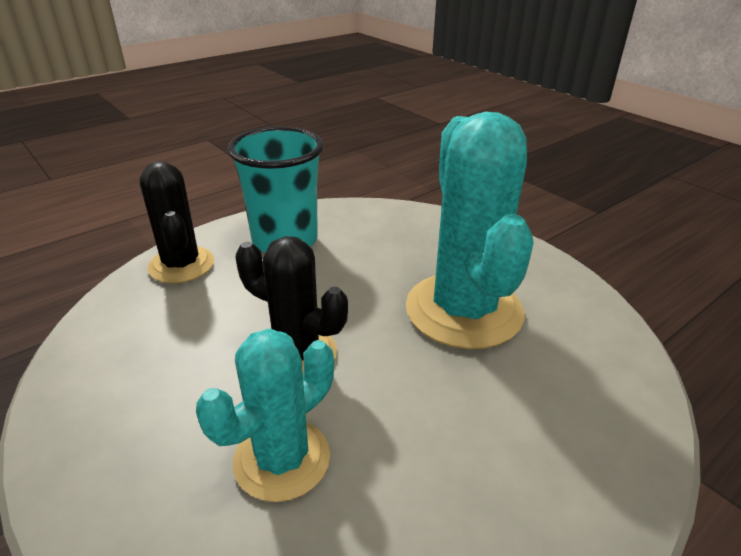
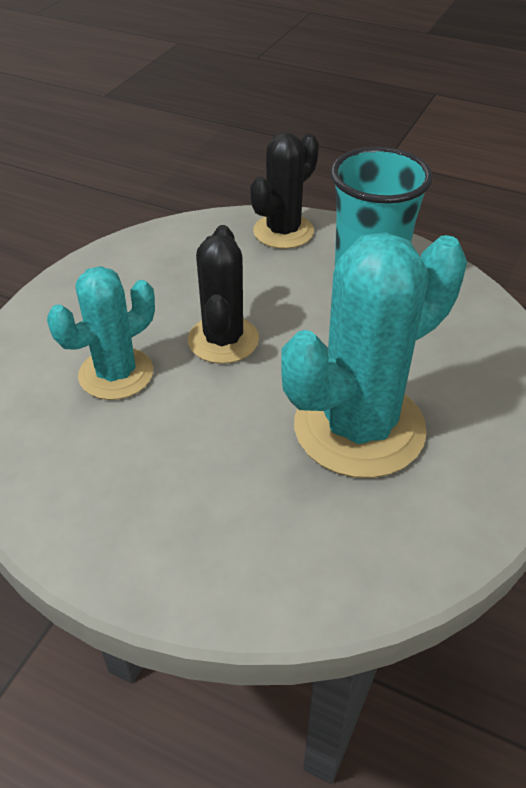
camera: 65 degrees right, 10 degrees up
turquoise cactus [196,329,334,502] -> turquoise cactus turned 60 degrees counterclockwise [47,266,155,400]

